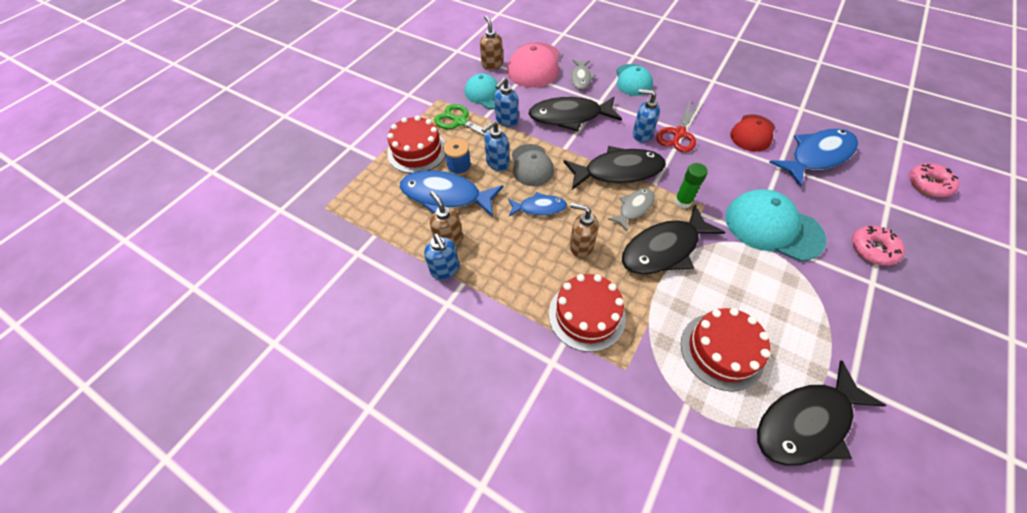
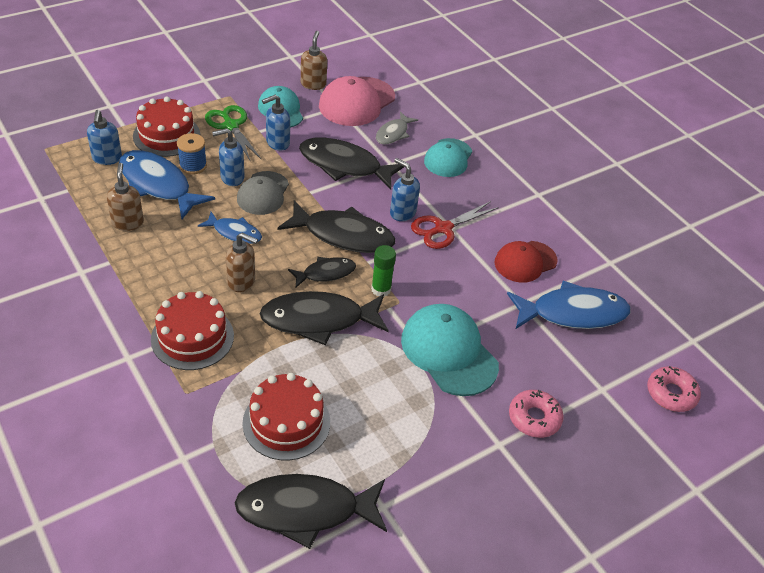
camera: 20 degrees right, 10 degrees down
blue soap dispenser [424,233,460,280] -> blue soap dispenser moved to [87,110,122,165]
brown soap dispenser [570,203,599,258] -> brown soap dispenser turned 150 degrees clockwise [226,233,258,292]
grey fish [608,188,655,232] -> black fish [288,257,356,288]

